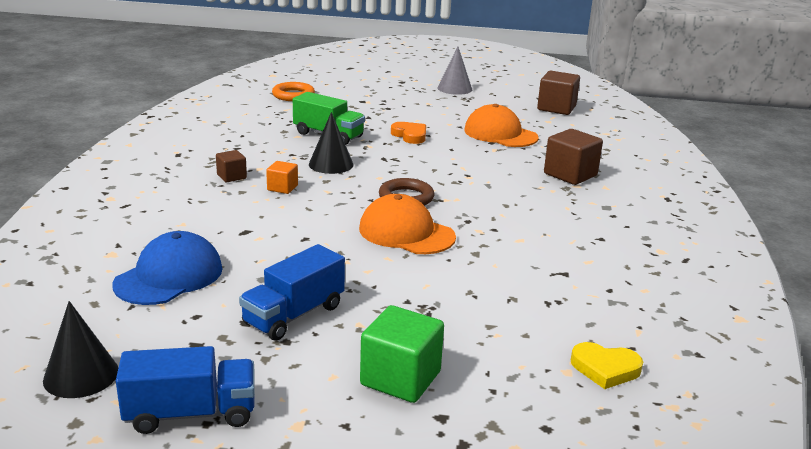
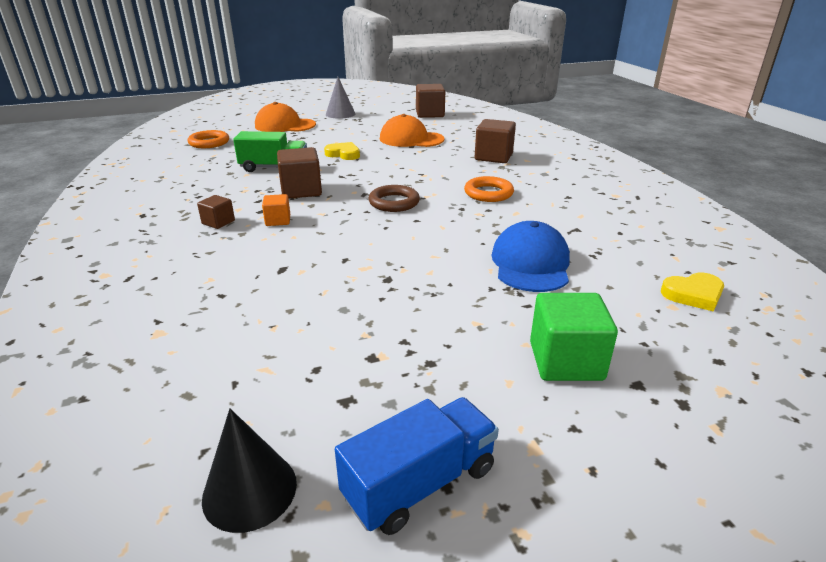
camera: 25 degrees left, 5 degrees up
blue cap [112,231,223,305] -> blue cap moved to [491,221,570,292]
blue truck [239,244,345,341] -> none
black cone [309,112,354,174] -> brown cube [277,147,322,199]
orange cap [359,194,456,254] -> orange cap moved to [255,102,316,132]
orange heart [391,122,426,144] -> yellow heart [324,142,360,160]
none -> orange ring [464,176,514,202]

